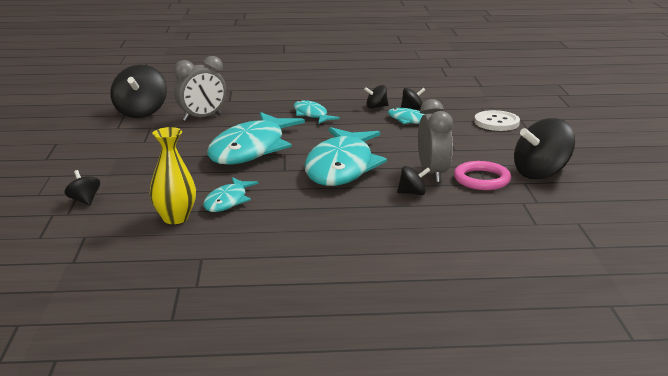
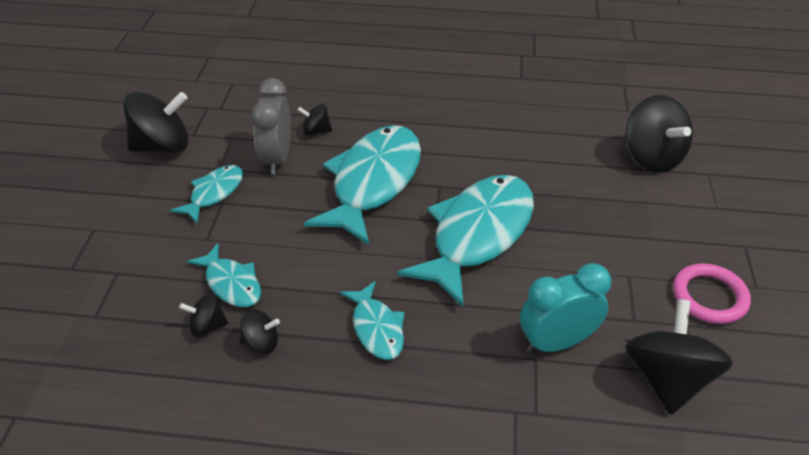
camera: 170 degrees left, 20 degrees up
black spinning top [65,170,100,206] -> black spinning top [626,95,693,172], size x2.00
yellow vase [150,127,196,224] -> none
grey clock [174,56,226,121] -> turquoise clock [520,263,611,353]
turquoise fish [203,177,259,212] -> turquoise fish moved to [170,165,243,223]
pink ring [454,161,511,190] -> pink ring moved to [673,263,751,324]
white button [474,110,520,131] -> none

